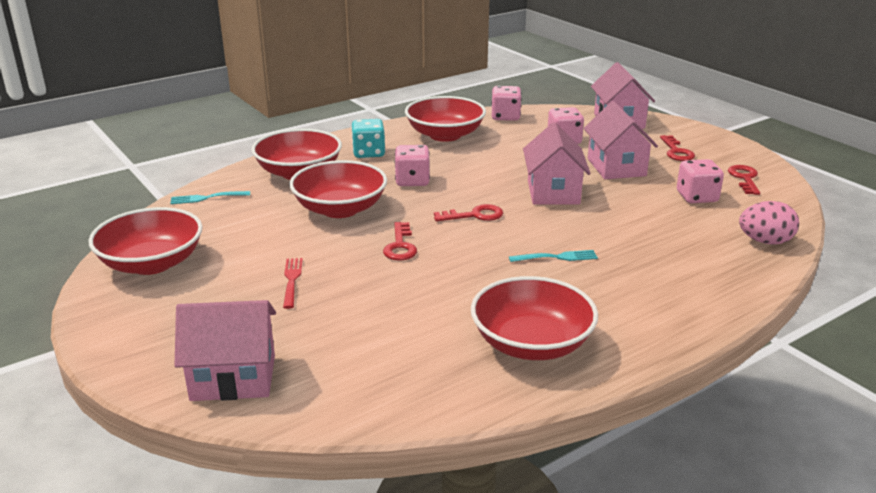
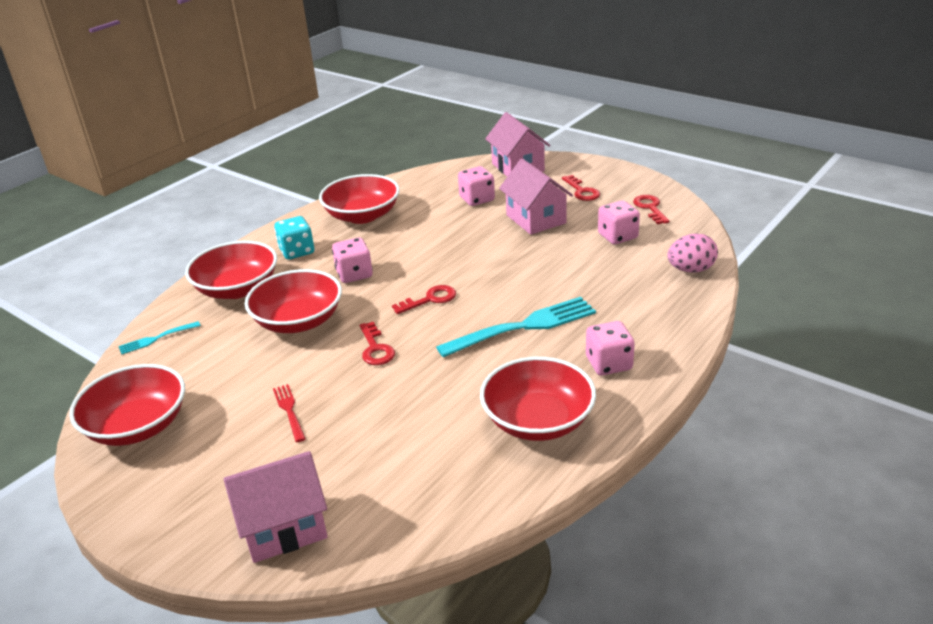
camera: 15 degrees left, 5 degrees up
pink dice [491,86,522,121] -> pink dice moved to [586,321,635,376]
turquoise fork [509,250,598,262] -> turquoise fork [436,297,596,357], size x2.04
pink house [523,122,591,204] -> none

